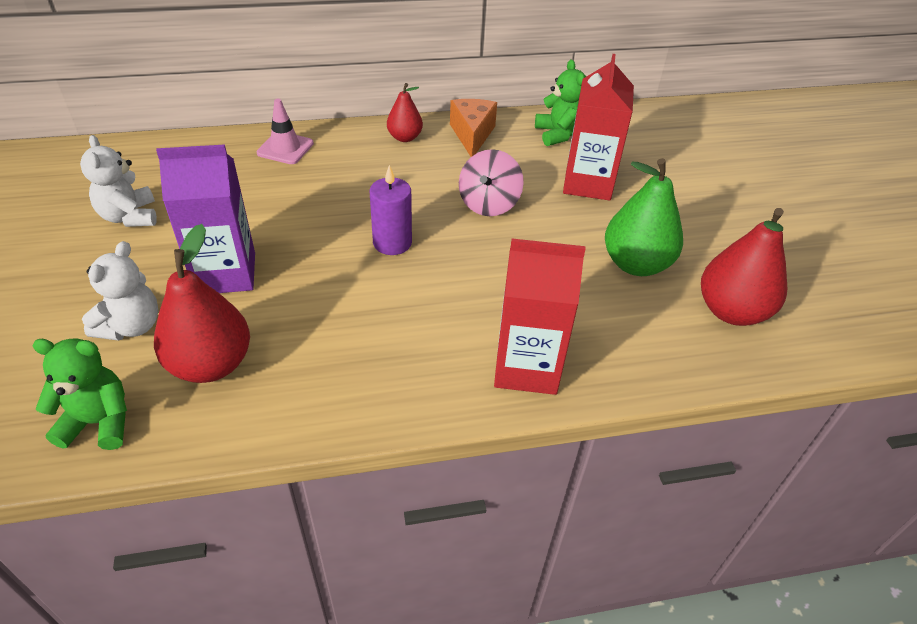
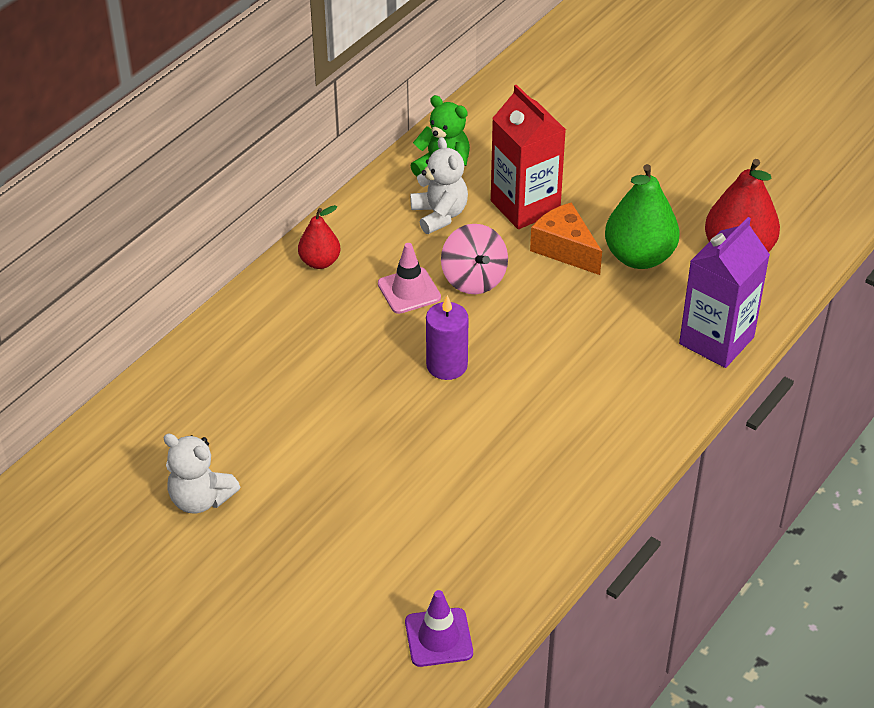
camera: 40 degrees left, 0 degrees up
green teddy bear [32,338,127,450] -> purple traffic cone [405,590,473,667]
white teddy bear [82,241,158,341] -> white teddy bear moved to [410,137,468,234]
red pear [154,224,250,383] -> none
purple carton [156,144,255,293] -> purple carton moved to [679,217,770,368]
pink traffic cone [257,99,314,164] -> pink traffic cone moved to [378,243,441,314]
orange cheese [450,99,497,157] -> orange cheese moved to [530,202,602,275]
red carton [494,238,586,395] -> none

